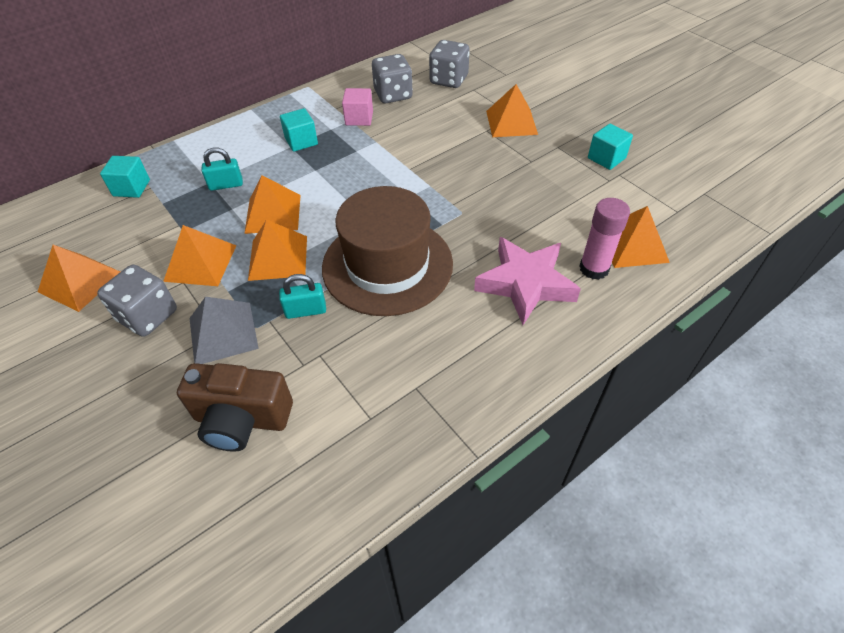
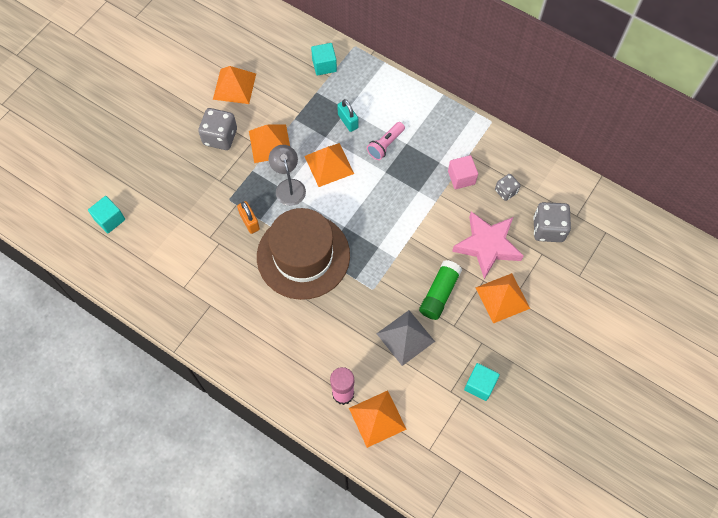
camera: 70 degrees right, 15 degrees up
brown camera [177,363,293,452] -> none
grey pyramid [190,297,259,364] -> grey pyramid moved to [377,310,435,366]
orange pyramid [248,219,307,281] -> grey lamp [269,145,306,206]
turquoise padlock [279,274,326,319] -> orange padlock [237,201,260,234]
turquoise cube [280,108,318,152] -> turquoise cube moved to [88,196,125,233]
grey dice [372,54,413,103] -> grey dice [495,174,520,201], size x0.59
pink star [474,237,581,325] -> pink star moved to [452,212,524,279]
none -> pink flashlight [367,122,405,160]
none -> green glue stick [419,260,462,320]

